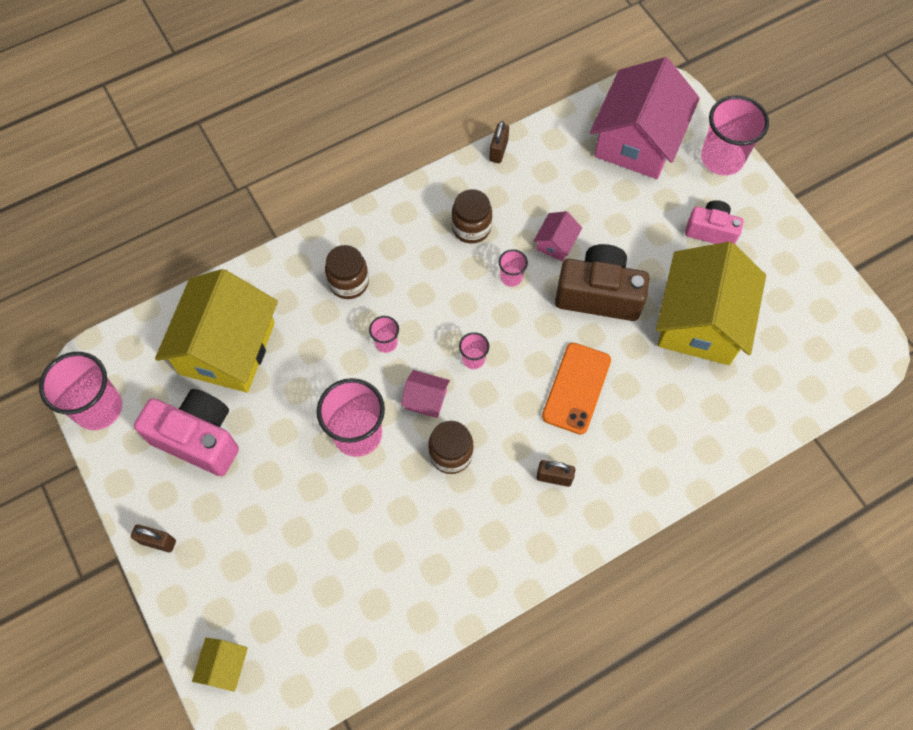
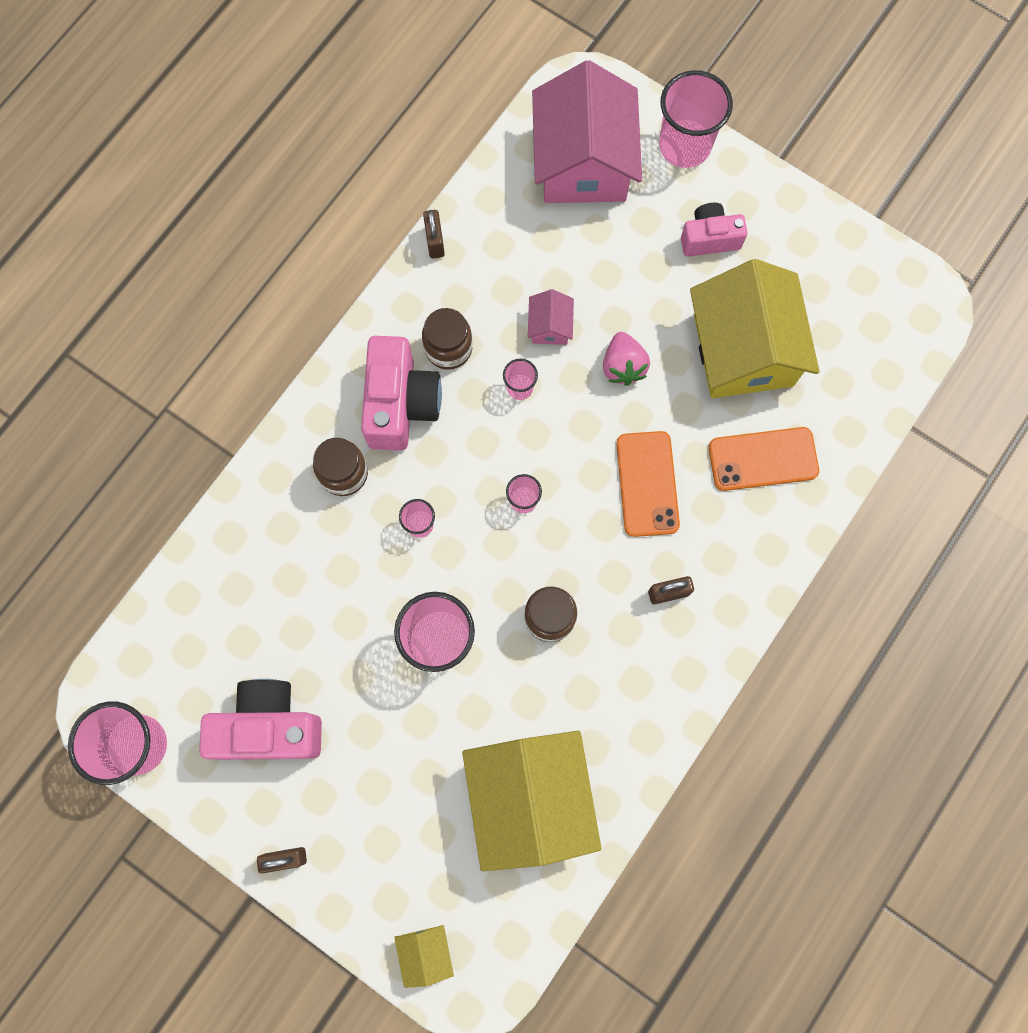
camera: 25 degrees left, 10 degrees up
yellow house [155,269,278,393] -> yellow house moved to [462,731,601,871]
pink house [401,370,450,418] -> none
brown camera [555,244,649,321] -> pink strawberry [603,332,650,386]
none -> pink camera [361,336,442,451]
none -> orange phone [708,427,819,491]

